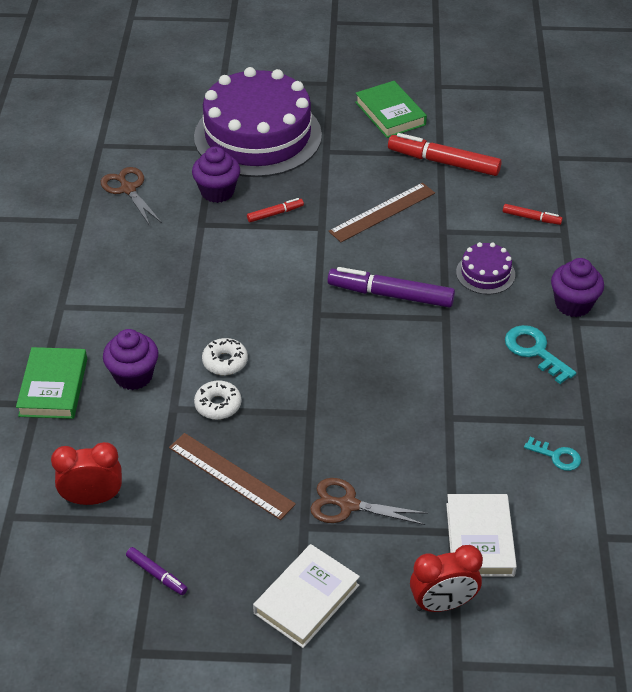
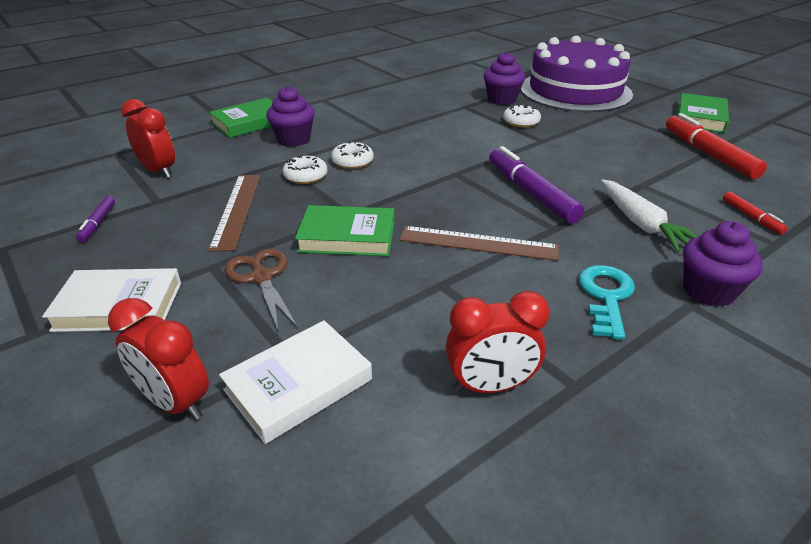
camera: 50 degrees right, 10 degrees down
brown scissors [101,167,162,226] -> none
red marker [247,198,304,222] -> white donut [503,104,541,127]
brown ruler [328,183,435,242] -> brown ruler moved to [399,226,559,261]
purple cake [456,242,515,295] -> white carrot [601,179,698,252]
turquoise key [524,437,581,471] -> red clock [446,291,550,393]
none -> green book [295,205,394,256]

